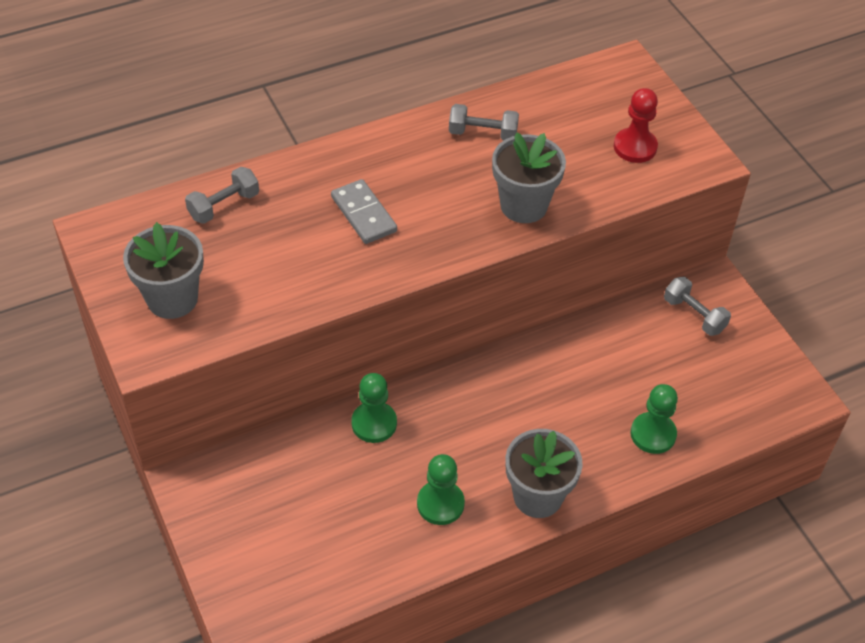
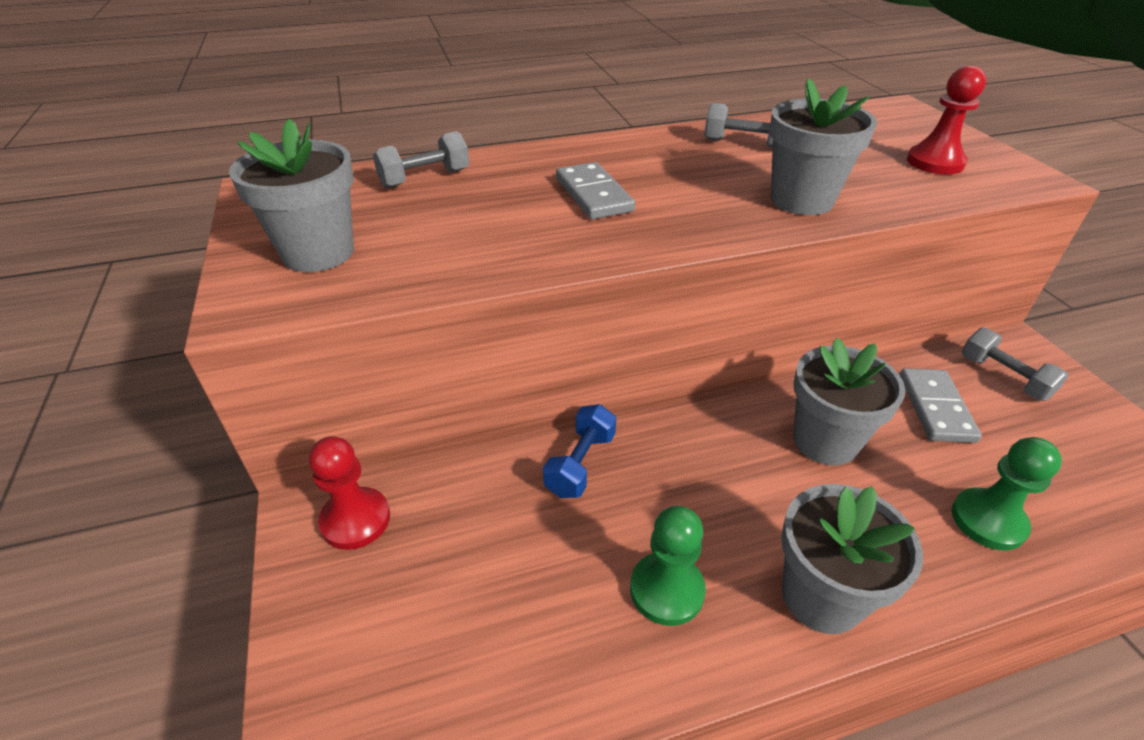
camera: 10 degrees right, 10 degrees down
green pawn [351,373,397,443] -> blue dumbbell [543,404,617,498]
none -> red pawn [309,436,390,550]
none -> grey flower pot [793,338,905,465]
none -> grey domino [900,368,982,443]

